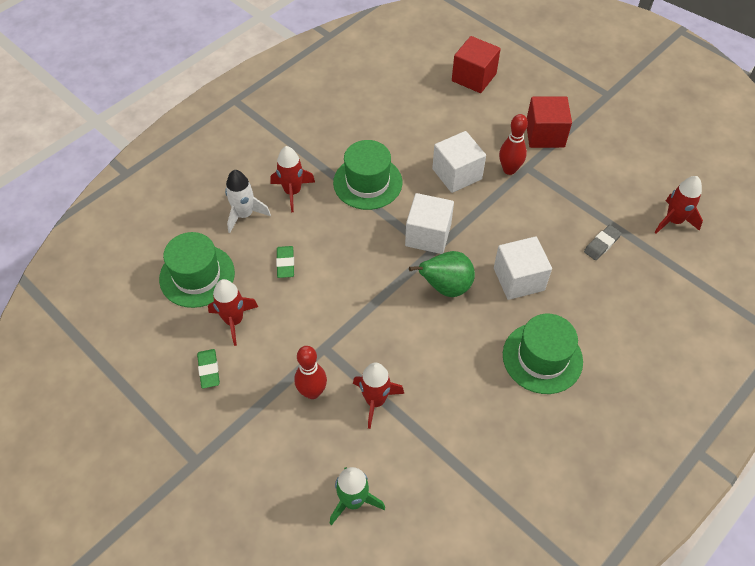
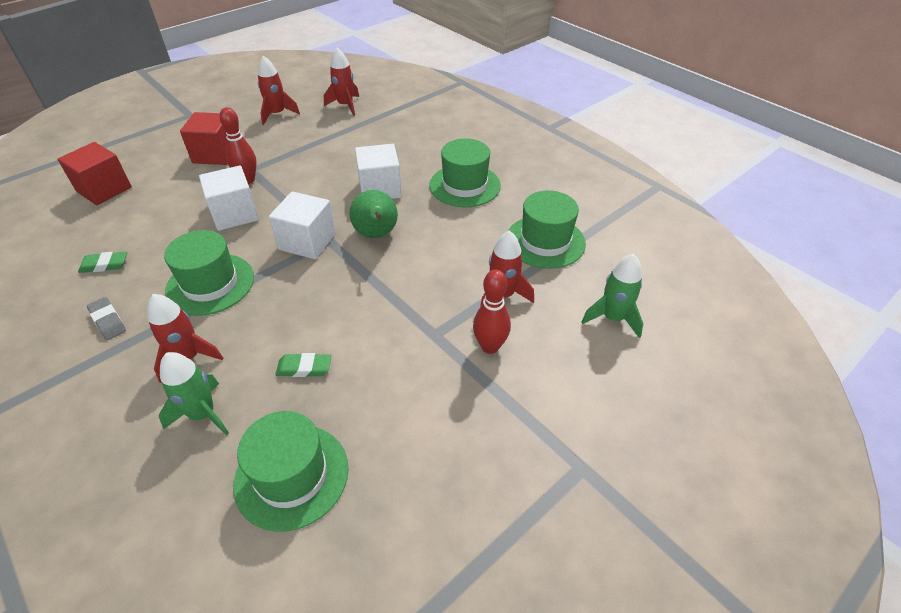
camera: 85 degrees left, 10 degrees down
green eraser [197,349,220,389] -> green eraser moved to [78,252,127,273]
red rocket [208,279,258,346] -> red rocket moved to [258,56,300,125]
white rocket [225,170,271,233] -> green rocket [159,352,229,436]
grey eraser [584,225,621,260] -> grey eraser moved to [87,297,126,340]
none -> green hat [508,190,586,269]

